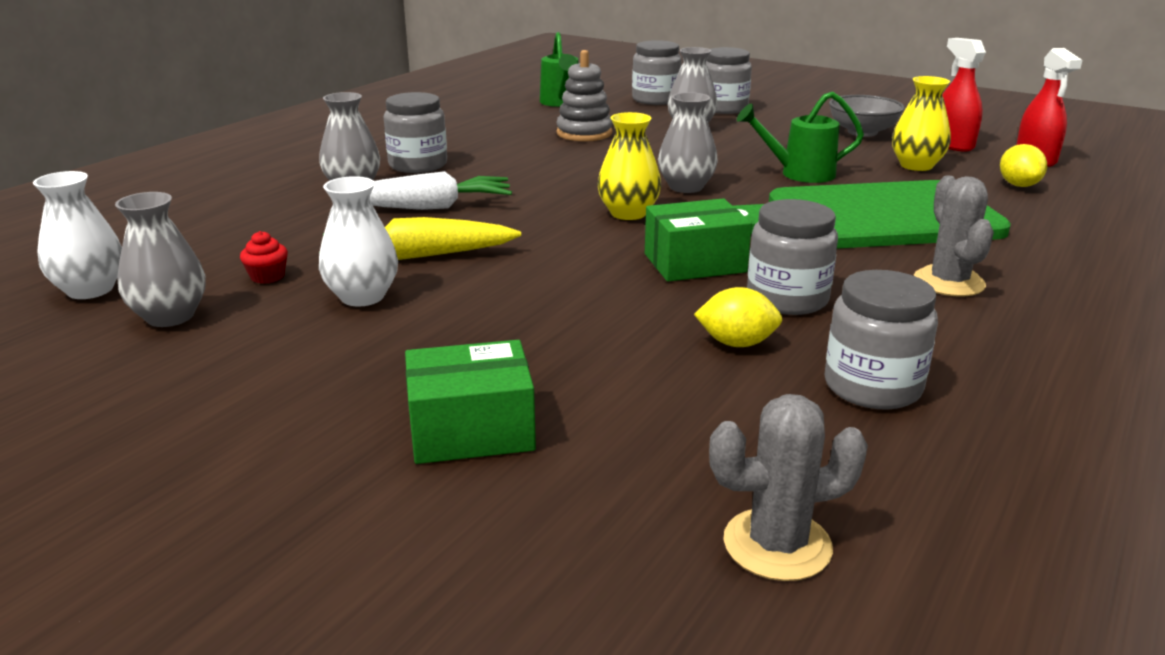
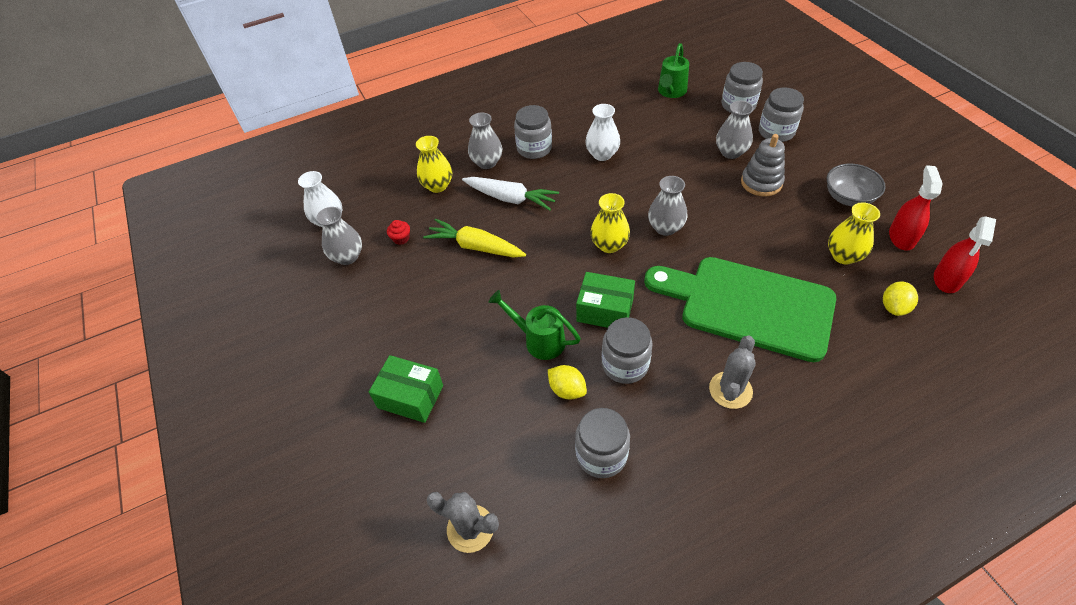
camera: 35 degrees right, 25 degrees up
white vase [319,176,398,306] -> white vase moved to [585,104,620,161]
grey stacking toy [556,50,612,141] -> grey stacking toy moved to [741,134,785,196]
green watering can [737,91,864,183] -> green watering can moved to [488,290,581,360]
none -> yellow vase [416,136,452,193]

